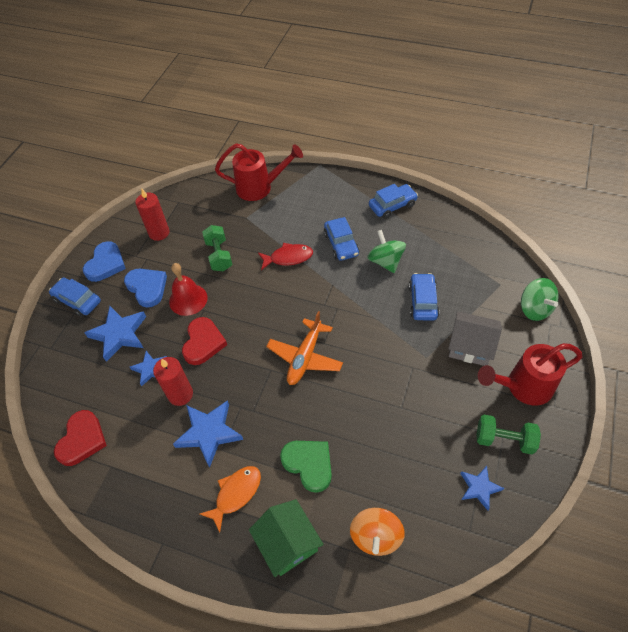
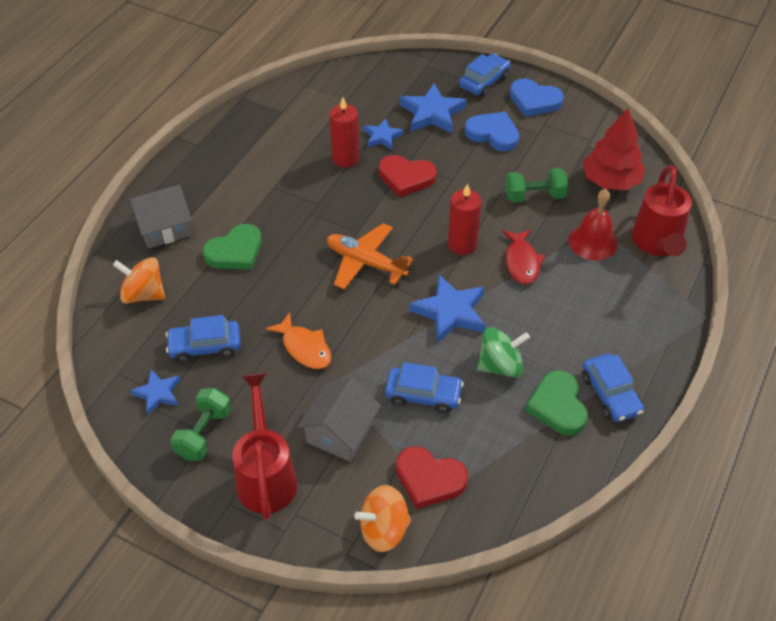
camera: 95 degrees right, 5 degrees down
red heart [54,410,107,466] -> red heart moved to [396,446,468,509]
blue heart [124,269,167,308] -> blue heart turned 120 degrees counterclockwise [465,112,519,151]
red candle [135,189,169,241] -> red candle moved to [448,183,481,255]
red bell [169,263,207,316] -> red bell moved to [569,189,618,261]
blue star [173,400,243,468] -> blue star moved to [409,275,486,343]
orange fish [200,466,261,533] -> orange fish moved to [265,312,331,369]
green house [249,499,324,577] -> grey house [128,185,192,249]
blue car [324,217,359,261] -> blue car moved to [166,315,241,363]
green spinning top [521,278,559,321] -> orange spinning top [354,485,411,552]
none -> green heart [525,371,588,435]
none -> red tree [582,108,645,190]

